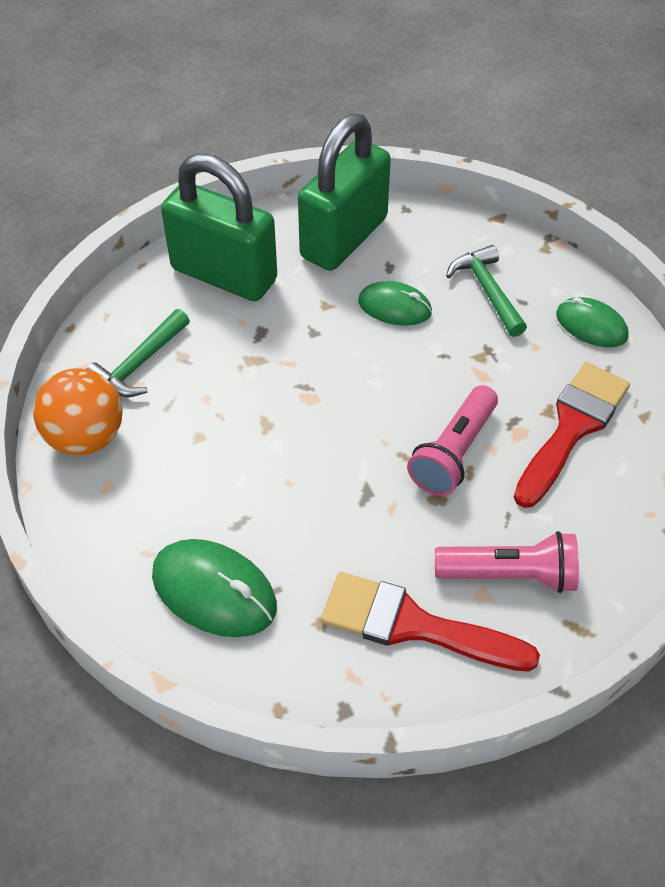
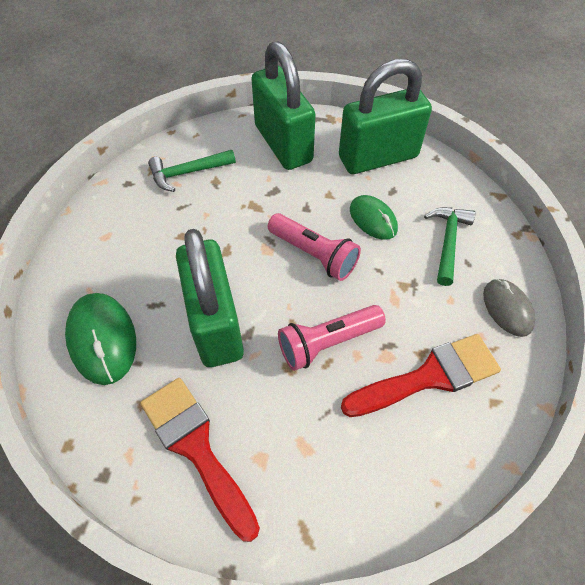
camera: 35 degrees right, 5 degrees up
orange ball [33,368,123,455] -> none
pink flashlight [435,531,579,593] -> pink flashlight moved to [268,213,361,281]
green mouse [556,297,629,347] -> grey mouse [483,279,535,337]
none -> green padlock [176,229,244,367]

